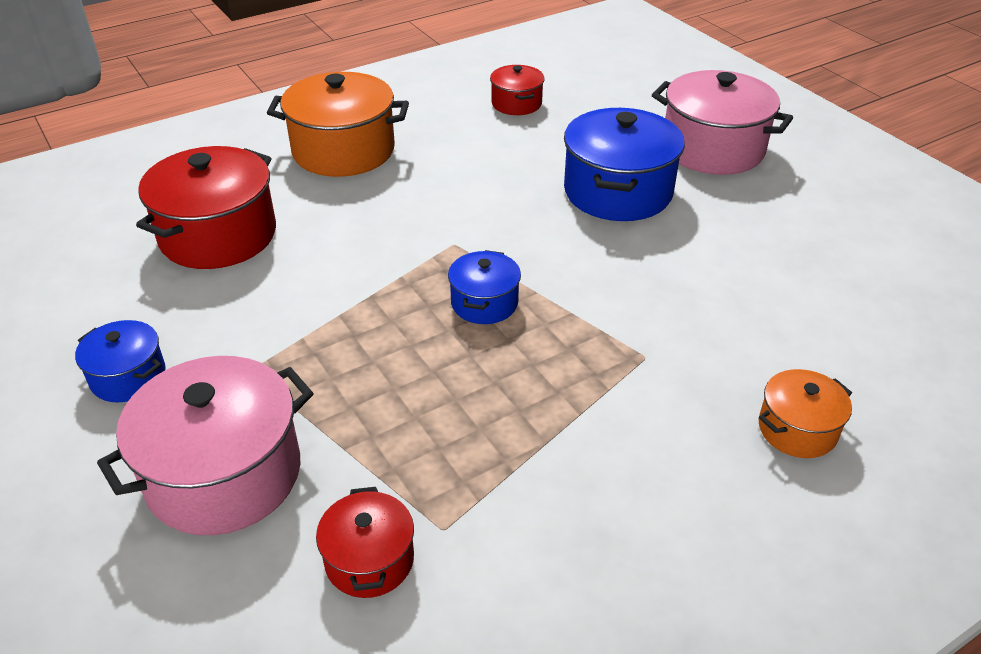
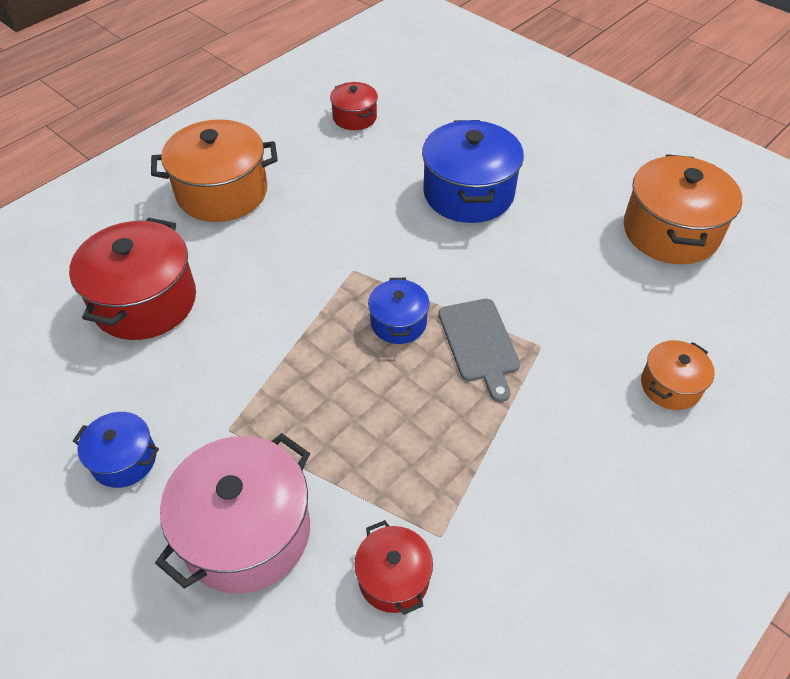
camera: 15 degrees left, 10 degrees up
pink pot [652,70,793,175] -> none
none -> grey cutting board [438,299,520,402]
none -> orange pot [623,154,742,264]

